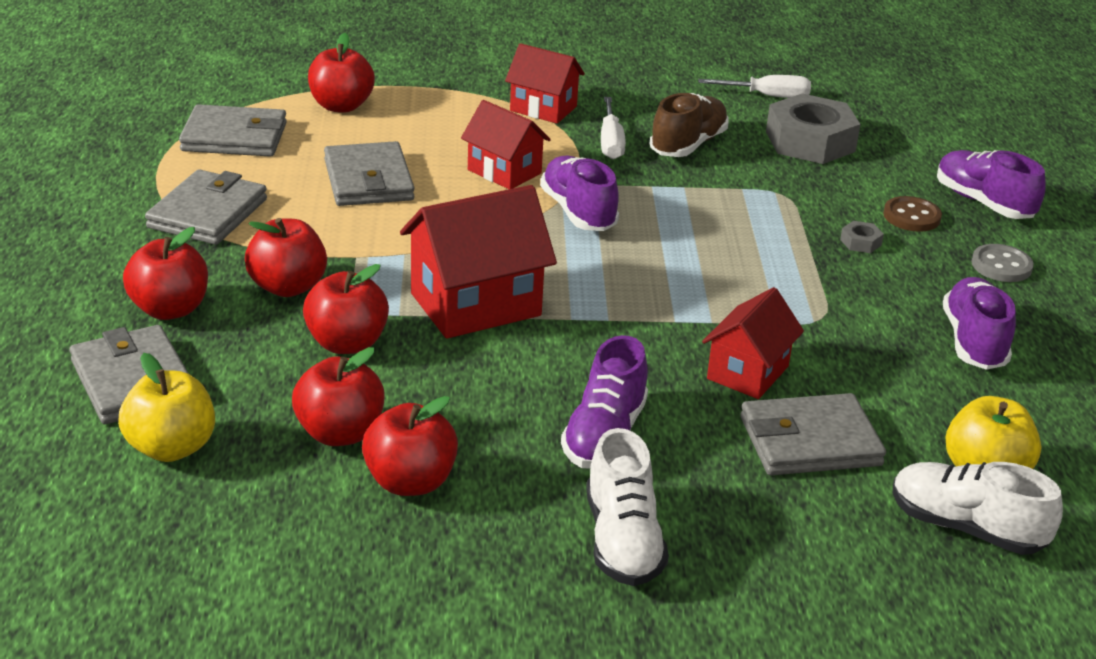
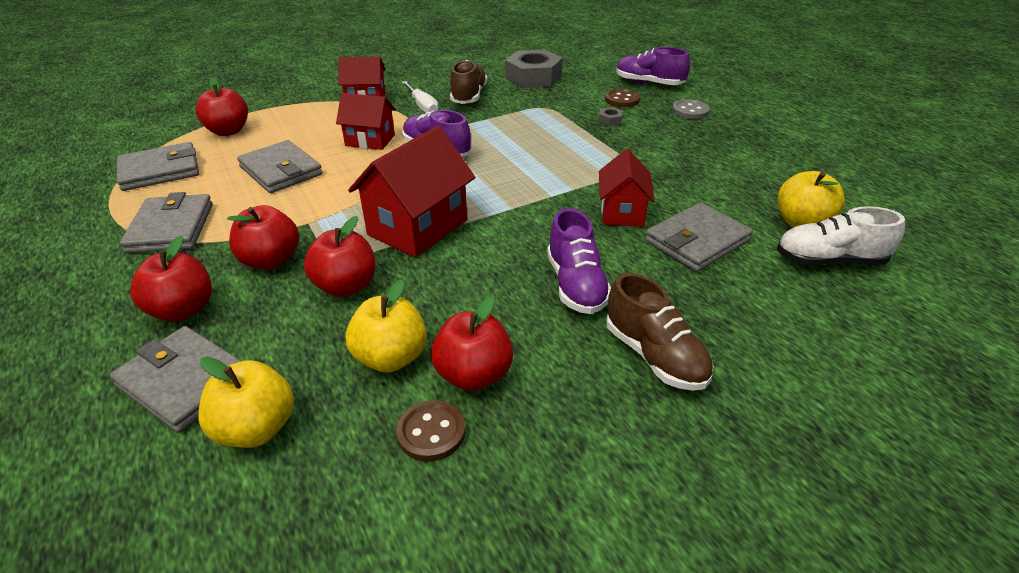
camera: 25 degrees left, 5 degrees up
red apple [292,347,384,446] -> yellow apple [345,280,427,373]
white shoe [586,428,669,586] -> brown shoe [606,273,714,391]
white screwdriver [698,75,811,98] -> none
purple shoe [943,277,1016,370] -> none
none -> brown button [396,400,466,462]

